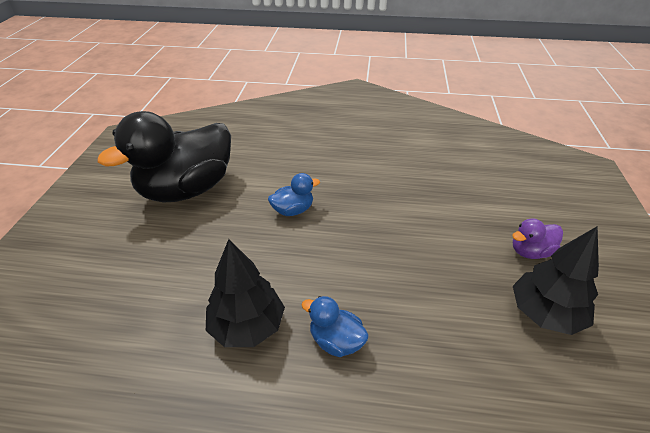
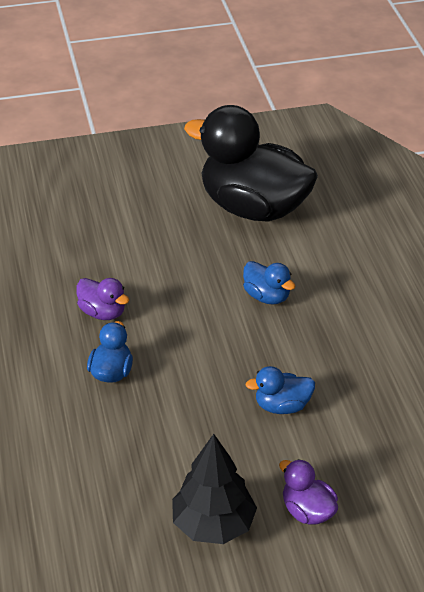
camera: 70 degrees right, 0 degrees up
black tree [206,239,285,347] -> purple duck [77,278,129,320]
none -> blue duck [246,366,315,414]

